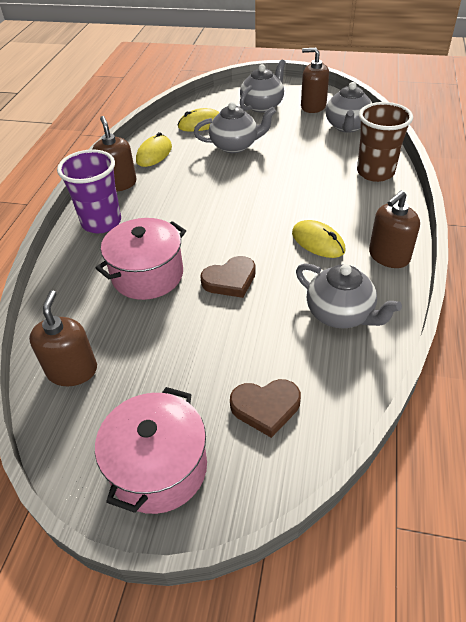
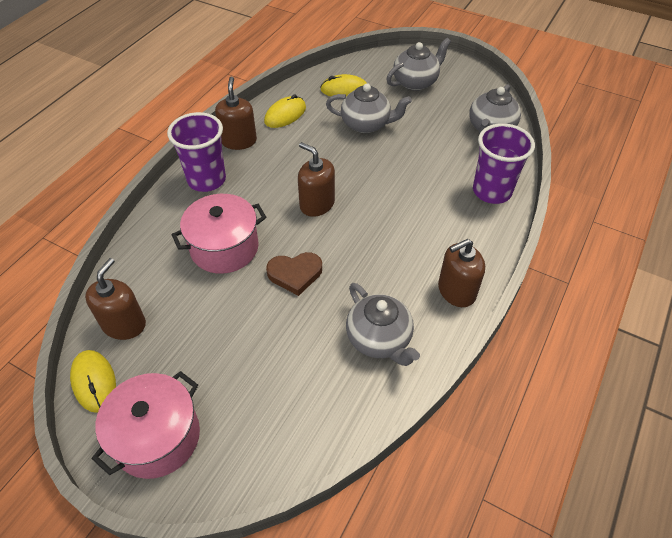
camera: 15 degrees right, 5 degrees up
brown heart [230,379,301,438] -> none
yellow mouse [292,220,345,258] -> yellow mouse moved to [70,350,116,413]
brown soap dispenser [301,48,329,113] -> brown soap dispenser moved to [298,142,335,217]
brown cup [357,102,413,182] -> purple cup [473,123,535,204]

